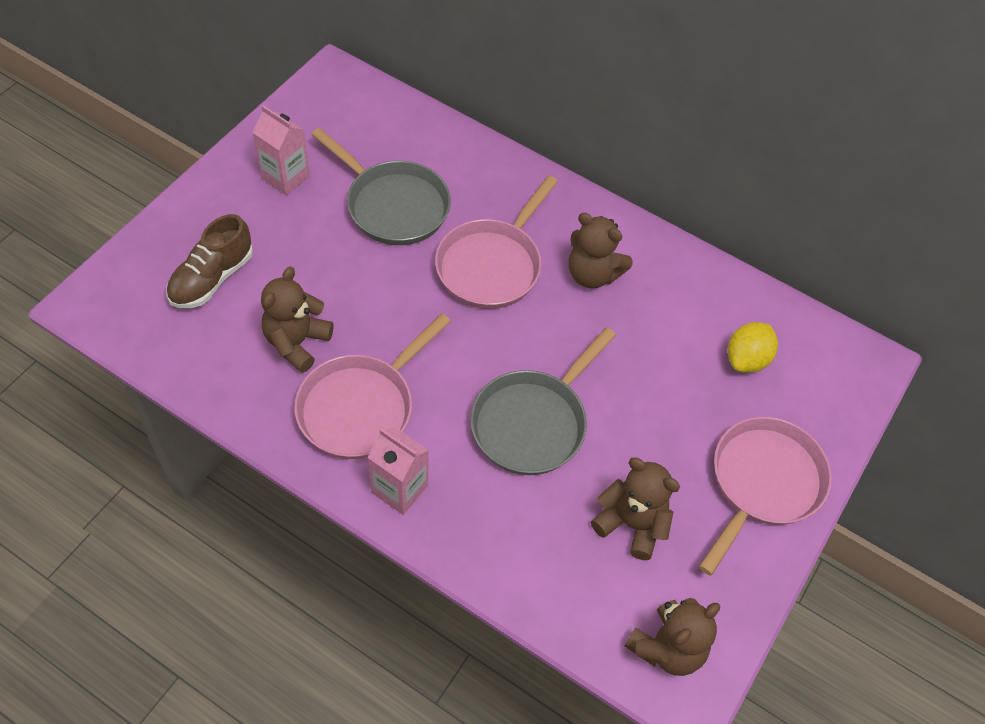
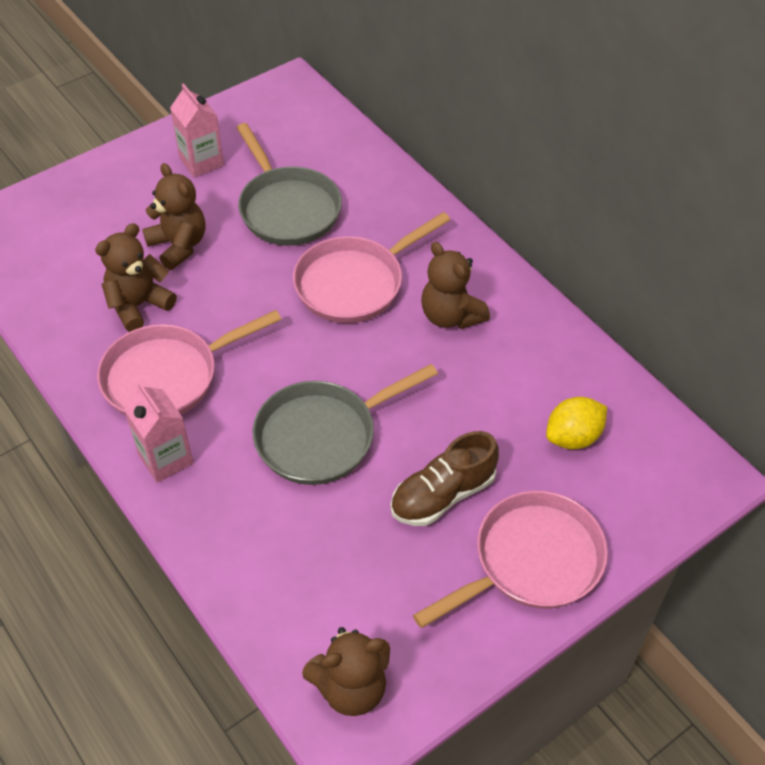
camera: 25 degrees right, 5 degrees down
brown shoe [166,214,253,308] -> brown shoe moved to [390,431,499,526]
brown teddy bear [591,458,680,560] -> brown teddy bear moved to [142,163,205,270]

